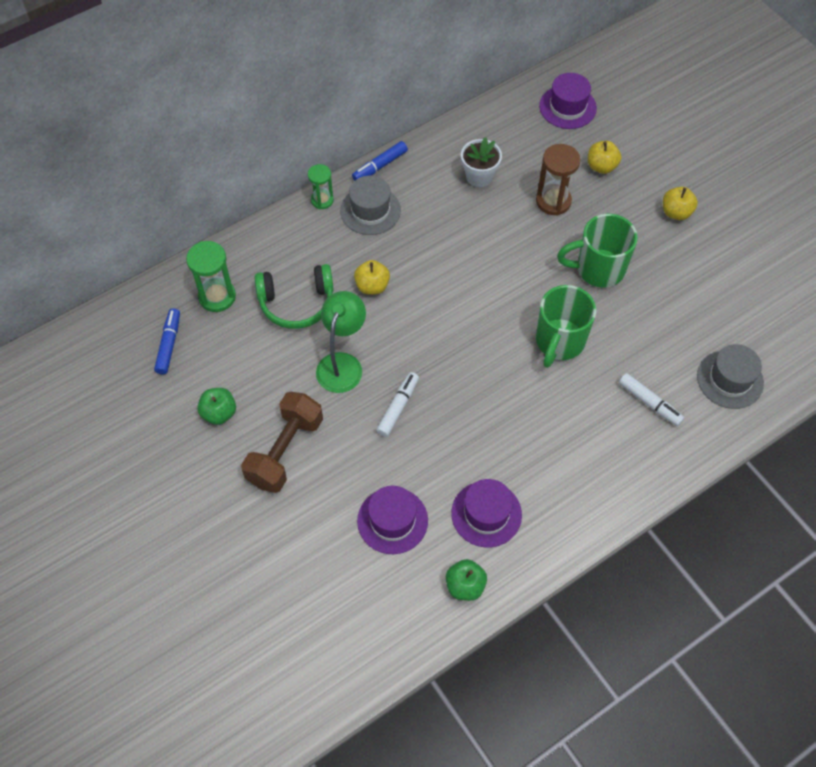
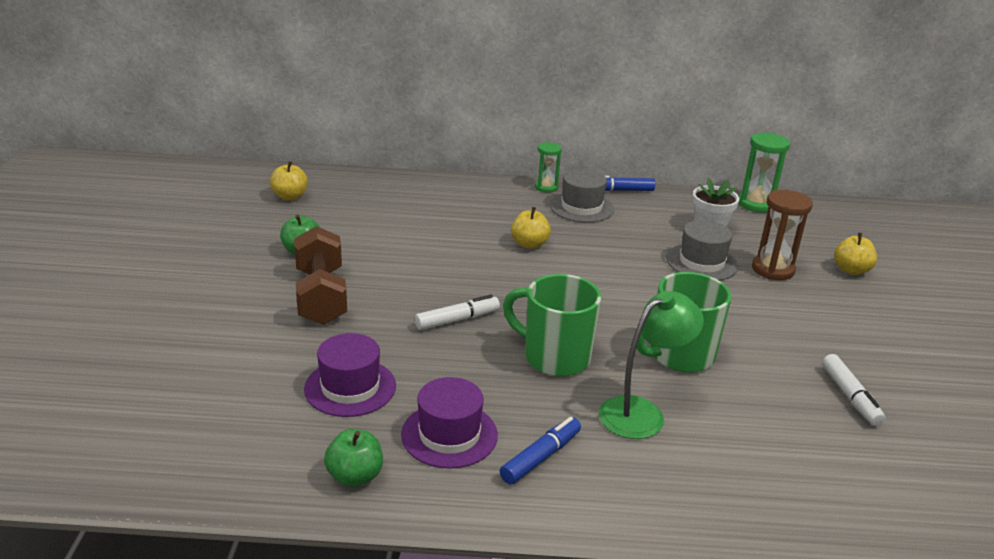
camera: 35 degrees right, 30 degrees down
blue marker [154,308,180,374] -> blue marker moved to [500,417,581,484]
green hourglass [186,241,236,312] -> green hourglass moved to [739,133,790,212]
brown dumbbell [241,392,323,493] -> brown dumbbell turned 75 degrees counterclockwise [294,226,347,325]
green headphones [255,264,334,329] -> none
green lamp [316,291,366,393] -> green lamp moved to [599,291,704,439]
purple hat [539,73,597,129] -> none
green mug [557,214,638,288] -> green mug moved to [503,274,601,376]
white marker [619,373,684,426] -> white marker moved to [822,354,886,426]
yellow apple [663,187,698,220] -> yellow apple moved to [270,161,308,200]
grey hat [697,344,764,409] -> grey hat moved to [666,220,738,281]

